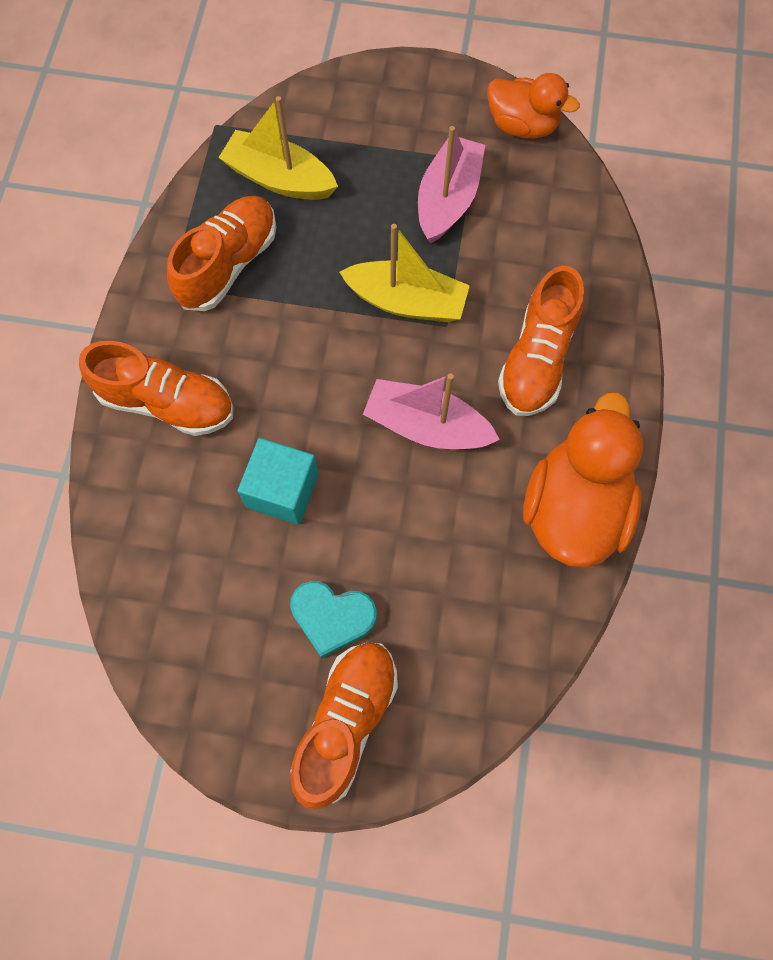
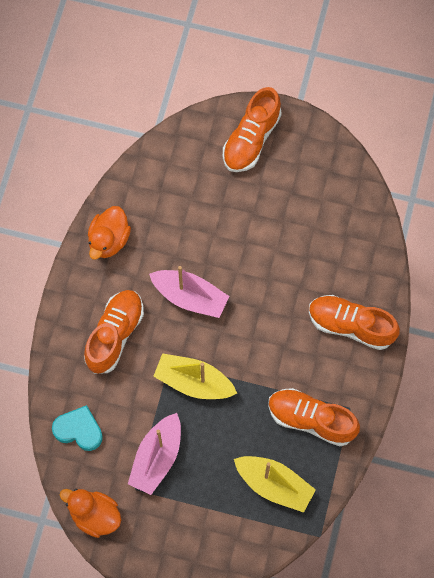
camera: 175 degrees left, 0 degrees up
orange shoe [167,196,276,311] -> orange shoe turned 75 degrees clockwise [268,388,360,446]
turquoise cube [237,438,319,525] -> none
turquoise heart [290,581,377,658] -> turquoise heart moved to [52,405,103,451]
orange duck [523,392,643,568] -> orange duck [88,206,131,259], size x0.63

